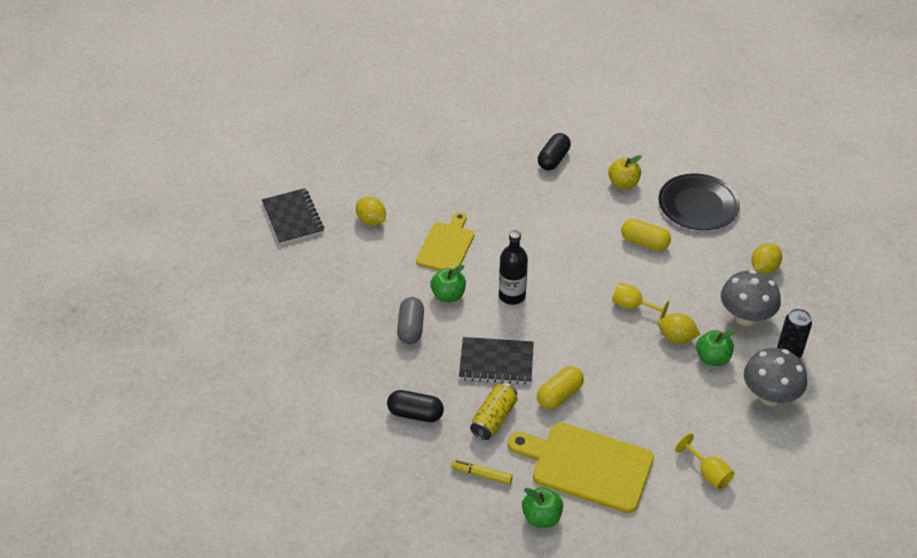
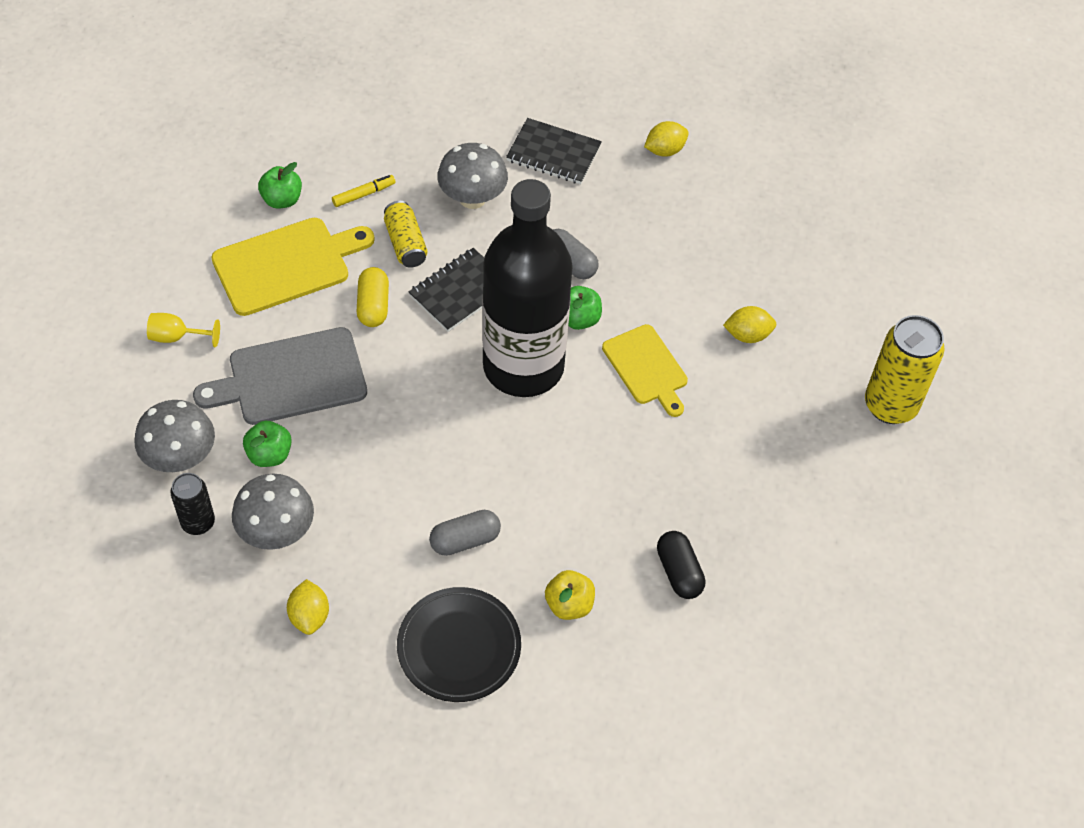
camera: 130 degrees right, 10 degrees up
black notebook [262,188,324,245] -> black notebook moved to [506,118,602,184]
black capsule [387,390,444,422] -> grey mushroom [437,143,508,209]
black bottle [499,230,528,305] -> black bottle [482,179,573,397], size x2.34
yellow goblet [612,282,669,319] -> none
yellow capsule [621,219,671,251] -> grey capsule [429,510,501,556]
yellow lemon [658,313,701,344] -> yellow lemon moved to [644,121,689,157]
none -> grey cutting board [193,327,367,425]
none -> yellow can [865,315,945,424]

